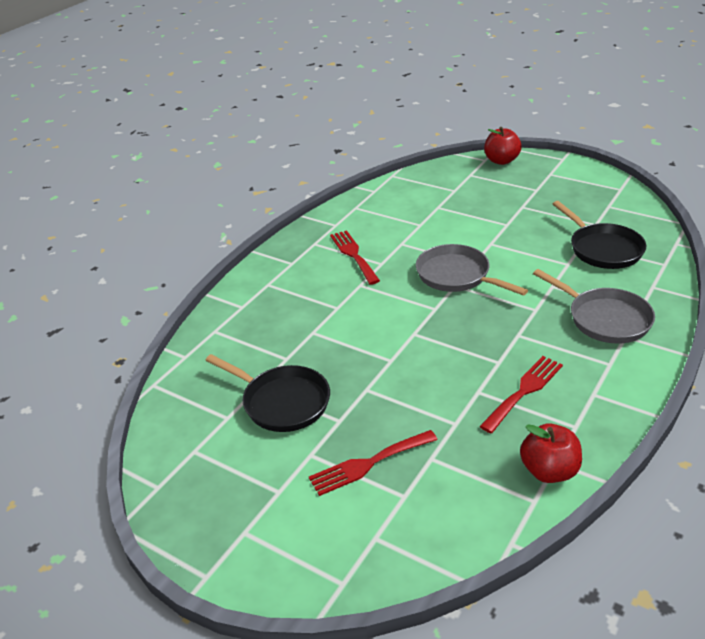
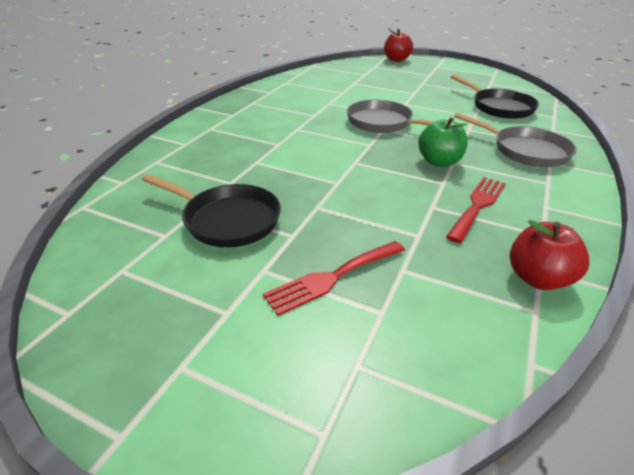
camera: 10 degrees left, 0 degrees up
red fork [330,230,380,285] -> none
none -> green apple [418,117,468,167]

